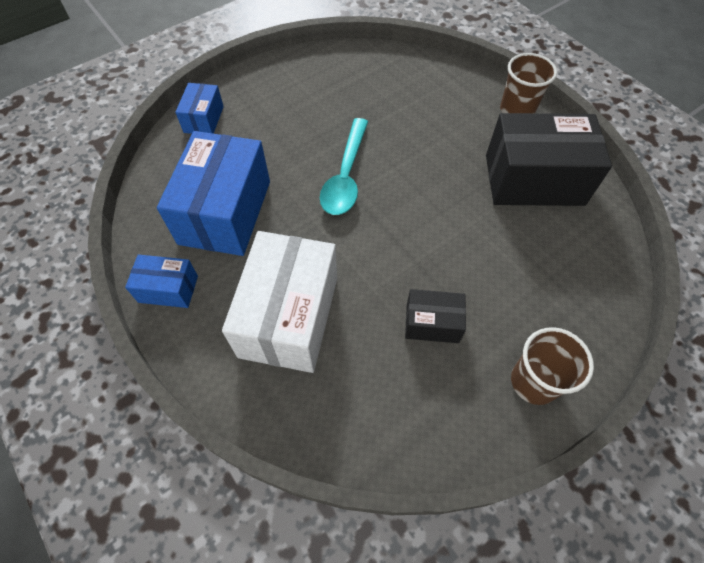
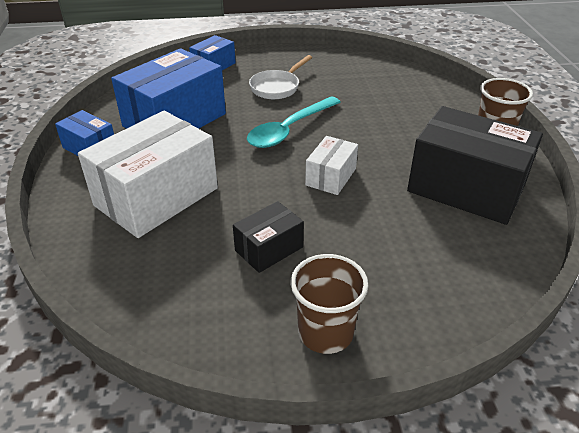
camera: 30 degrees right, 20 degrees down
black box [405,289,466,343] -> black box turned 75 degrees counterclockwise [233,201,304,273]
none -> white pan [249,55,312,99]
none -> white box [305,136,358,195]

